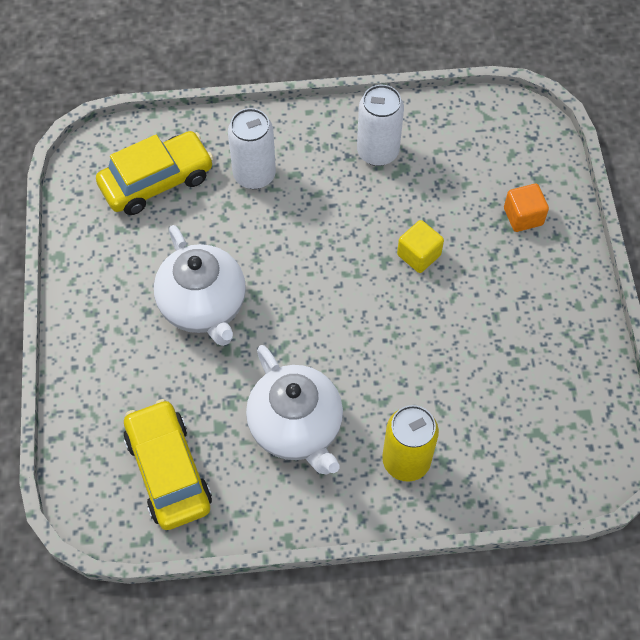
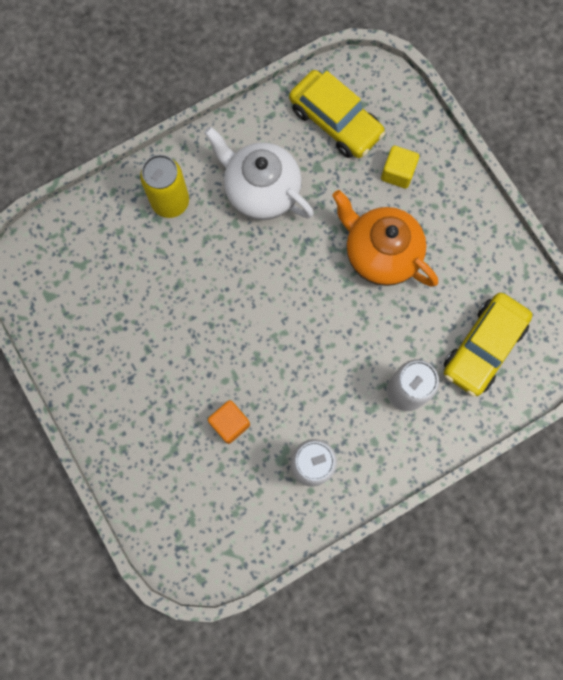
camera: 155 degrees right, 15 degrees up
white teapot [154,225,246,346] -> orange teapot [332,190,438,287]
yellow cube [397,220,444,273] -> yellow cube moved to [381,146,419,189]
orange cube [504,184,549,232] -> orange cube moved to [208,400,250,444]

